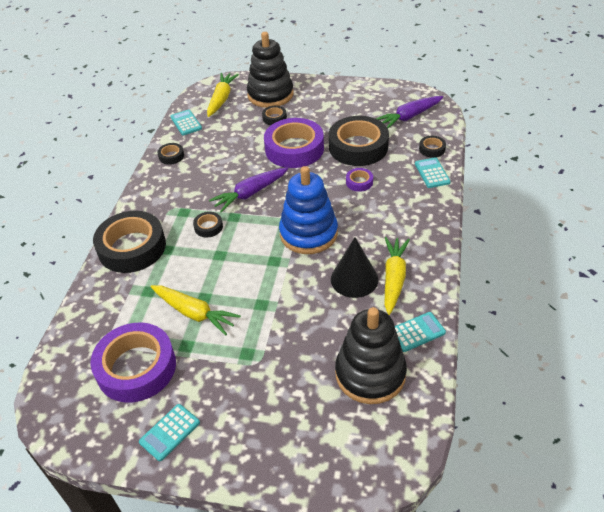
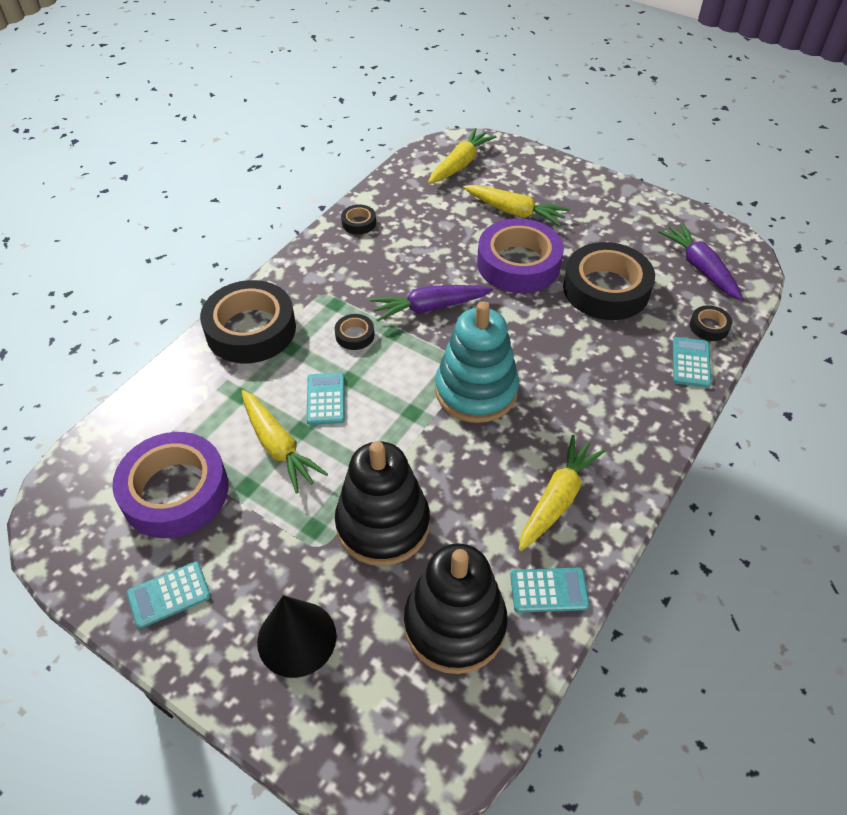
camera: 20 degrees right, 5 degrees up
turquoise calculator [171,109,202,135] -> turquoise calculator moved to [306,373,345,425]
black stacking toy [247,32,294,108] -> black stacking toy moved to [335,441,430,566]
black tape [262,106,287,125] -> yellow carrot [463,185,570,226]
blue stacking toy [279,166,338,254] -> turquoise stacking toy [435,301,519,423]
black cone [331,237,378,298] -> black cone moved to [257,595,337,678]
purple tape [346,168,373,192] -> none
purple carrot [375,96,443,128] -> purple carrot turned 75 degrees clockwise [658,223,743,301]

